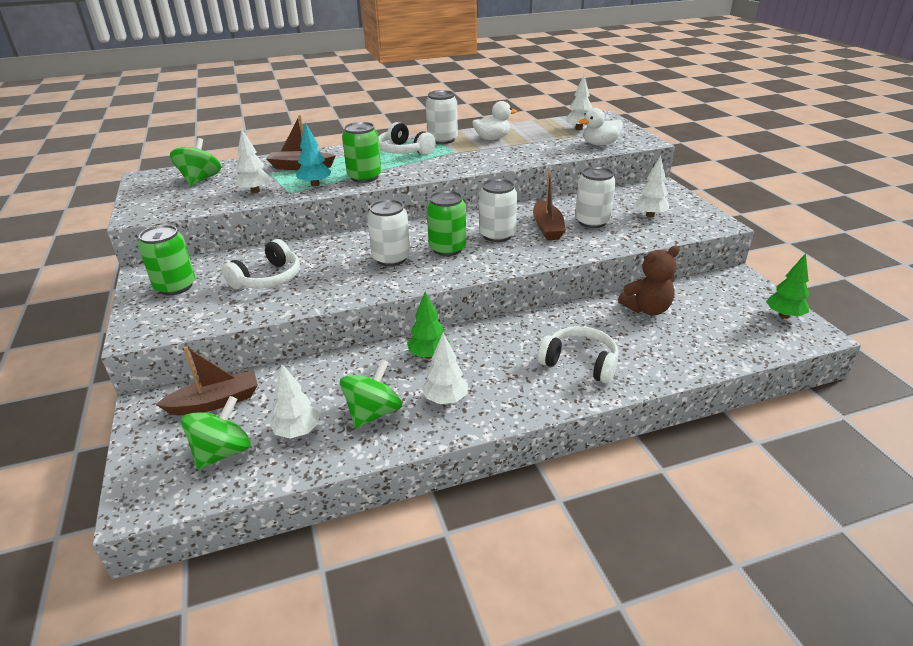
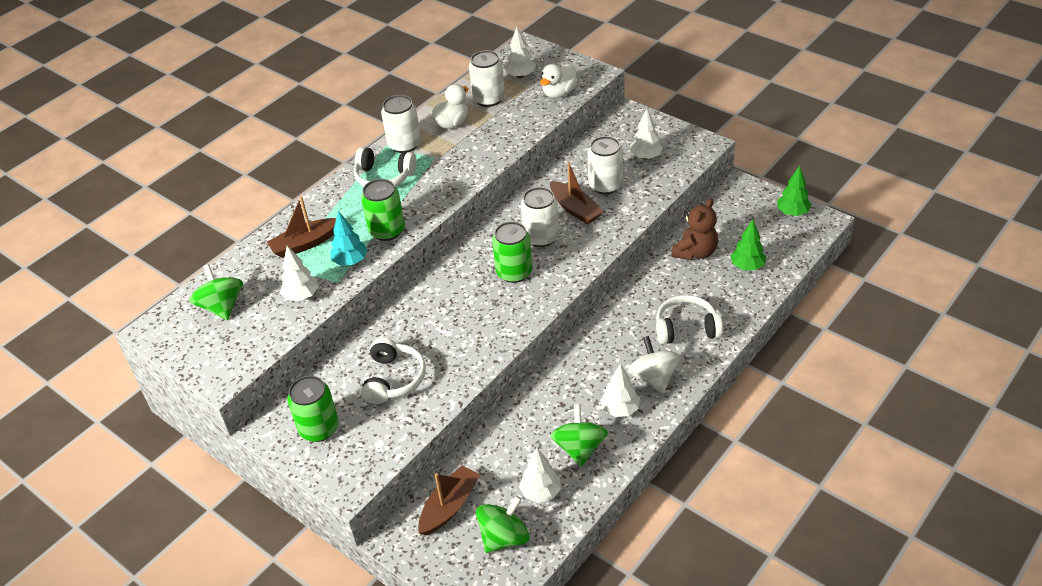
camera: 30 degrees left, 10 degrees up
green spinning top [181,396,251,470] -> green spinning top turned 45 degrees clockwise [476,496,530,553]
white can [367,199,410,266] -> white can moved to [469,50,505,107]
green tree [407,292,449,359] -> green tree moved to [731,220,766,270]
none -> white spinning top [628,336,680,393]

